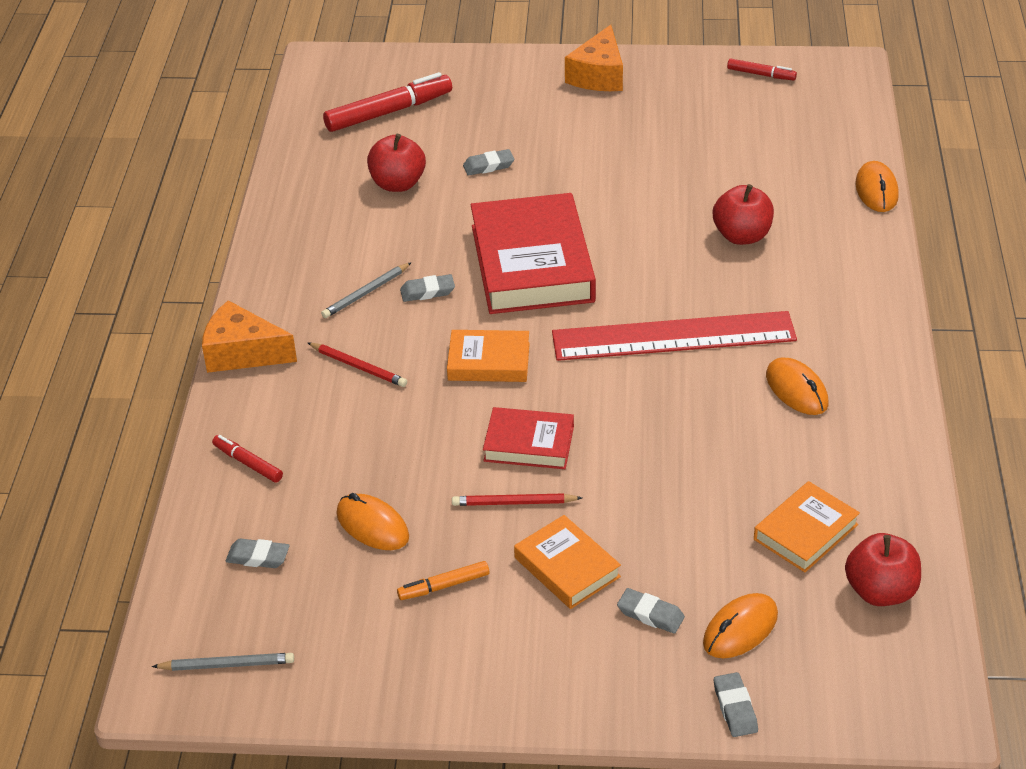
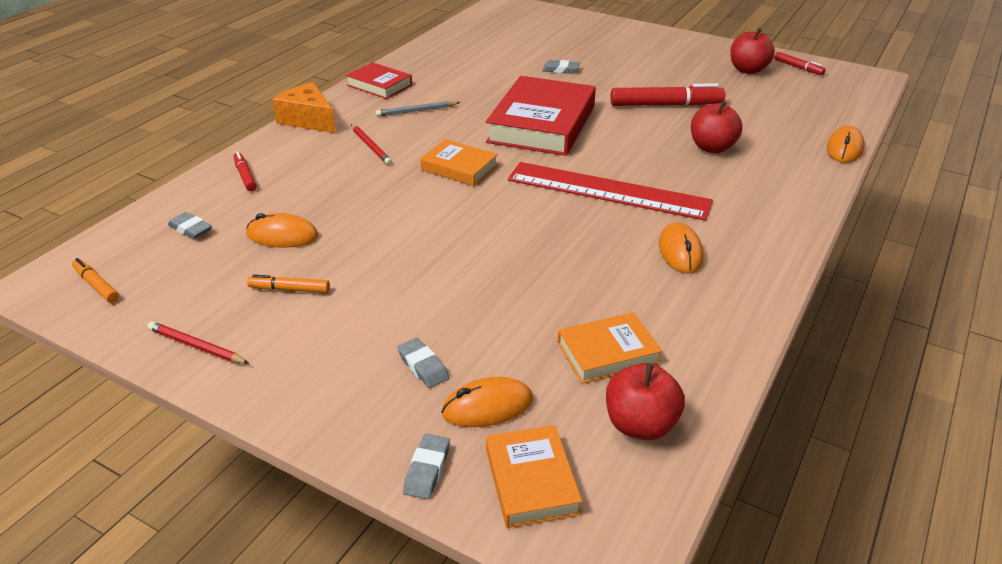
camera: 25 degrees right, 5 degrees down
grey pencil [152,653,294,671] -> orange marker [72,258,119,303]
red marker [323,72,452,132] -> red marker moved to [610,83,726,106]
orange mouse [337,493,409,550] -> orange mouse turned 60 degrees counterclockwise [246,213,318,248]
red apple [367,134,426,192] -> red apple moved to [730,28,775,74]
grey eraser [400,274,455,302] -> none
red pencil [452,493,582,506] -> red pencil moved to [147,321,249,364]
red book [483,407,574,469] -> red book moved to [346,62,412,99]
orange book [514,515,621,609] -> orange book moved to [486,425,582,528]
orange cheese [565,25,623,91] -> none

